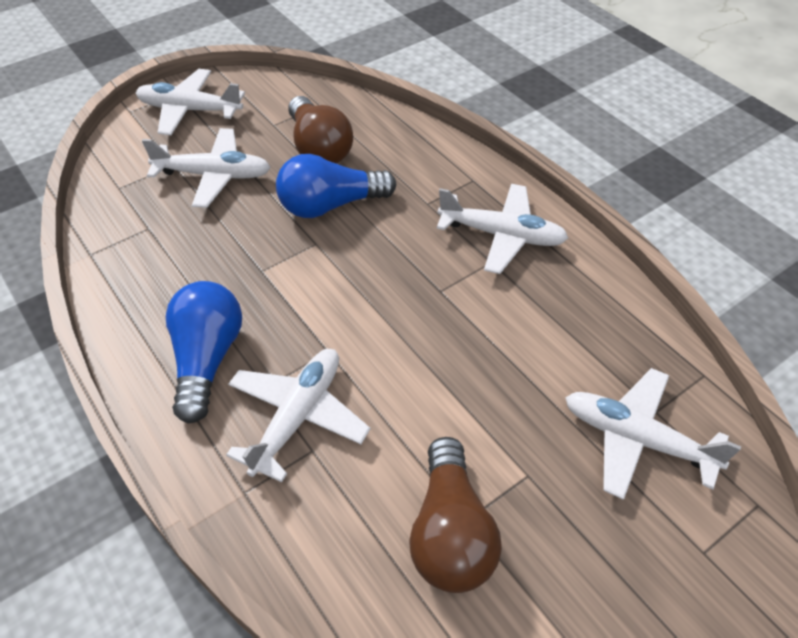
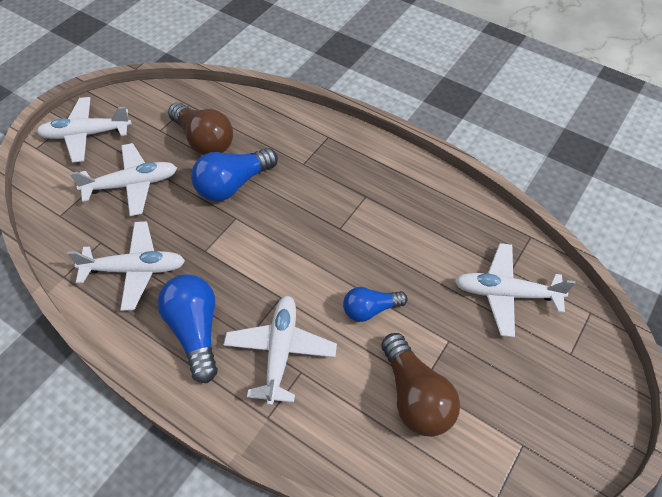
camera: 20 degrees left, 5 degrees up
white plane [437,184,568,274] -> white plane moved to [67,221,185,311]
none -> blue light bulb [343,287,408,322]

